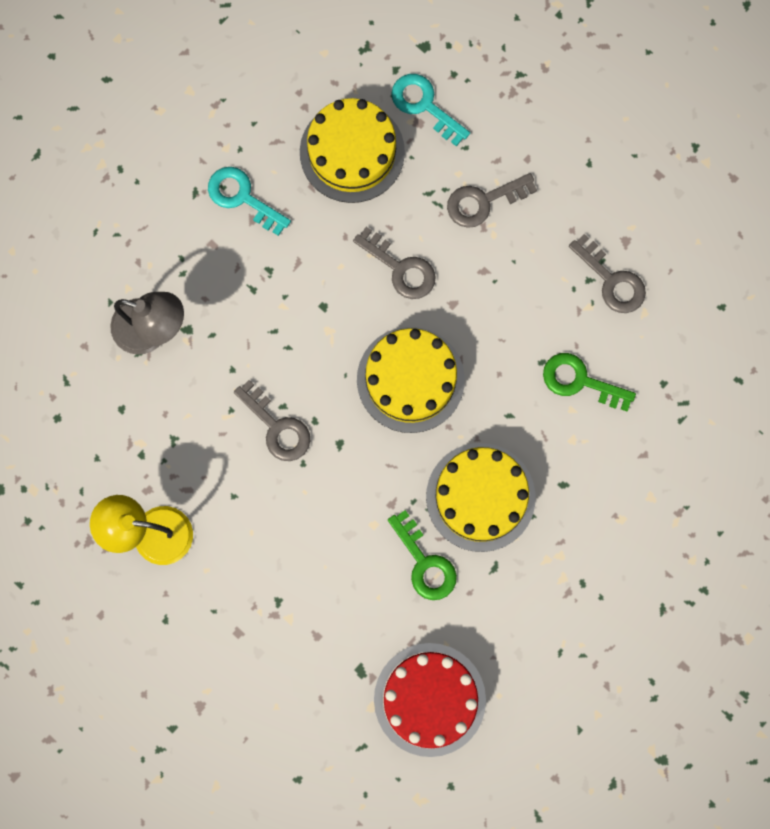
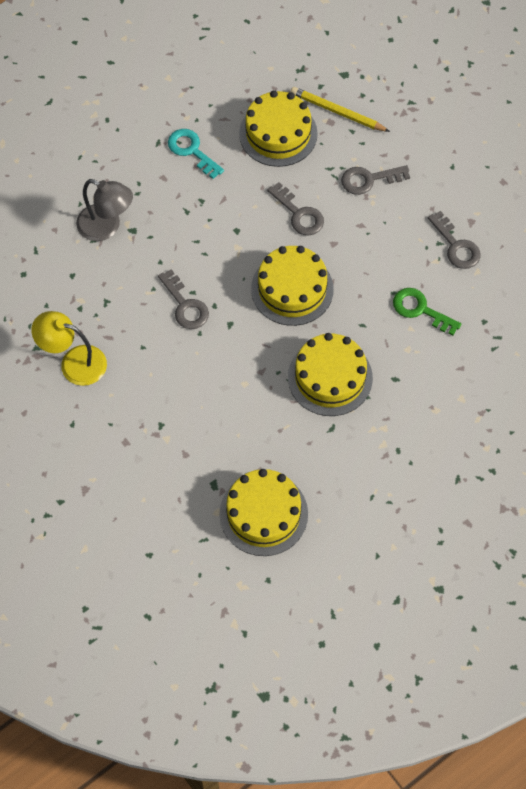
camera: 10 degrees right, 15 degrees down
red cake [374,643,486,757] -> yellow cake [219,469,308,556]
green key [388,510,457,600] -> none
turquoise key [391,74,470,146] -> yellow pencil [291,87,390,132]

